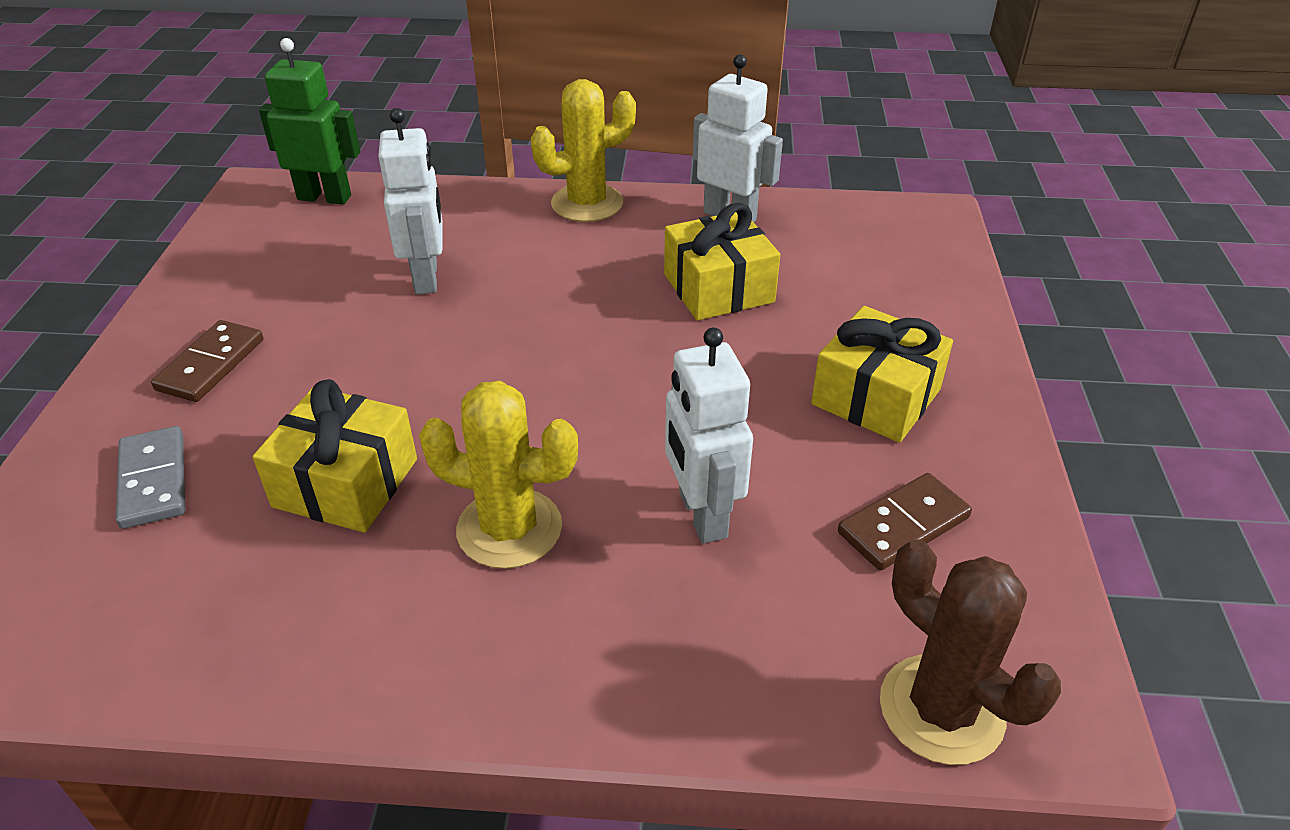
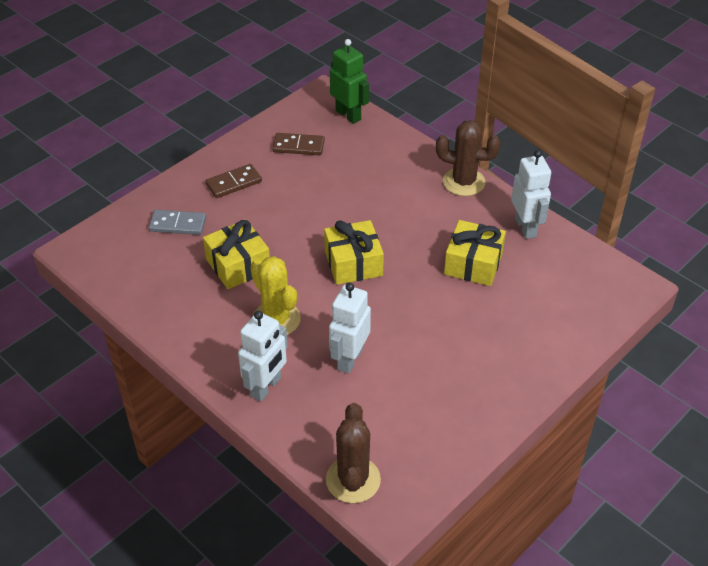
camera: 40 degrees right, 5 degrees up
grey domino [116,426,185,529] -> grey domino turned 75 degrees clockwise [149,210,206,235]
white robot [378,108,442,294] -> white robot moved to [238,311,288,402]
yellow cactus [531,79,636,222] -> brown cactus [436,120,501,196]
yellow gift [811,306,953,443] -> yellow gift moved to [324,220,384,285]
brown domino [838,473,972,571] -> brown domino moved to [272,133,325,155]

